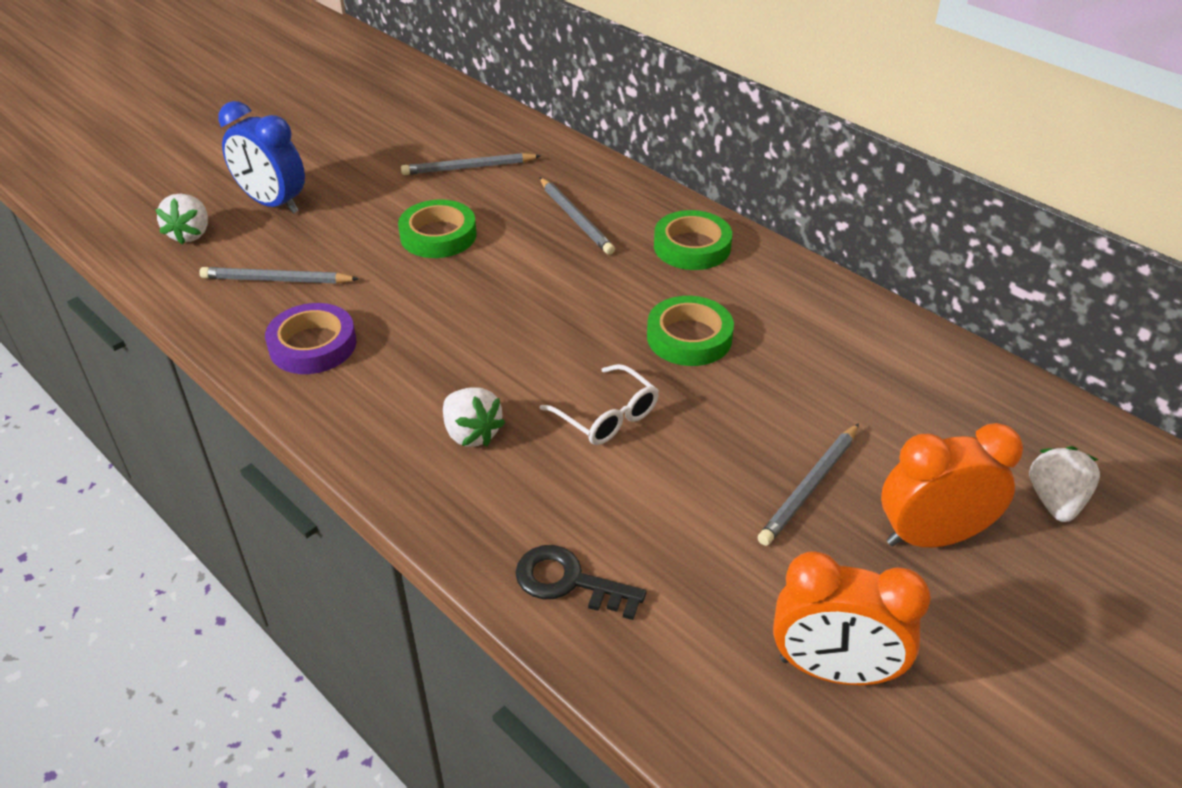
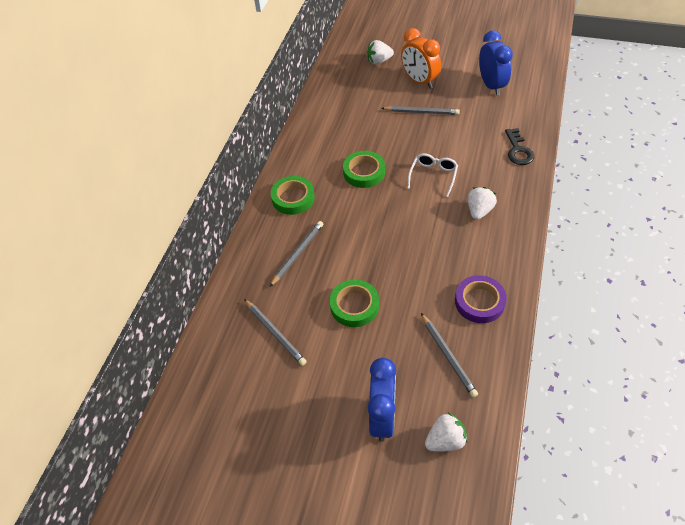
camera: 115 degrees left, 10 degrees up
orange clock [773,552,931,685] -> blue clock [479,31,513,96]

